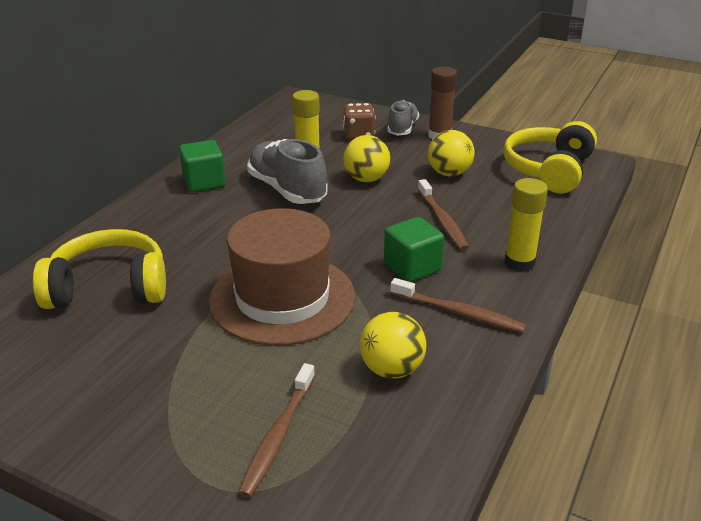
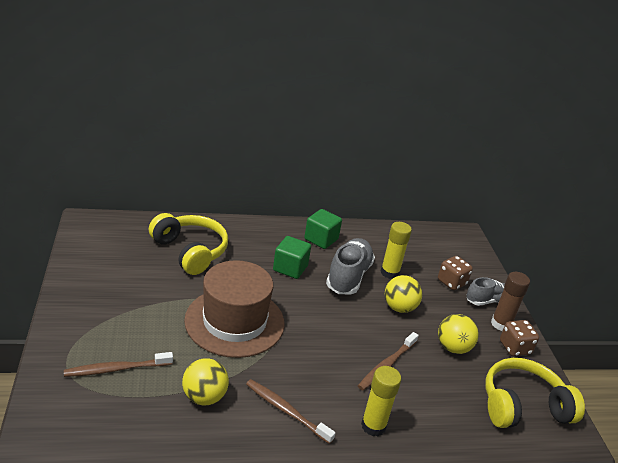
camera: 50 degrees right, 0 degrees up
green cube [384,217,444,282] -> green cube moved to [273,236,311,279]
brown toothbrush [390,278,526,333] -> brown toothbrush turned 135 degrees clockwise [246,379,336,444]
none -> brown dice [500,320,539,356]

